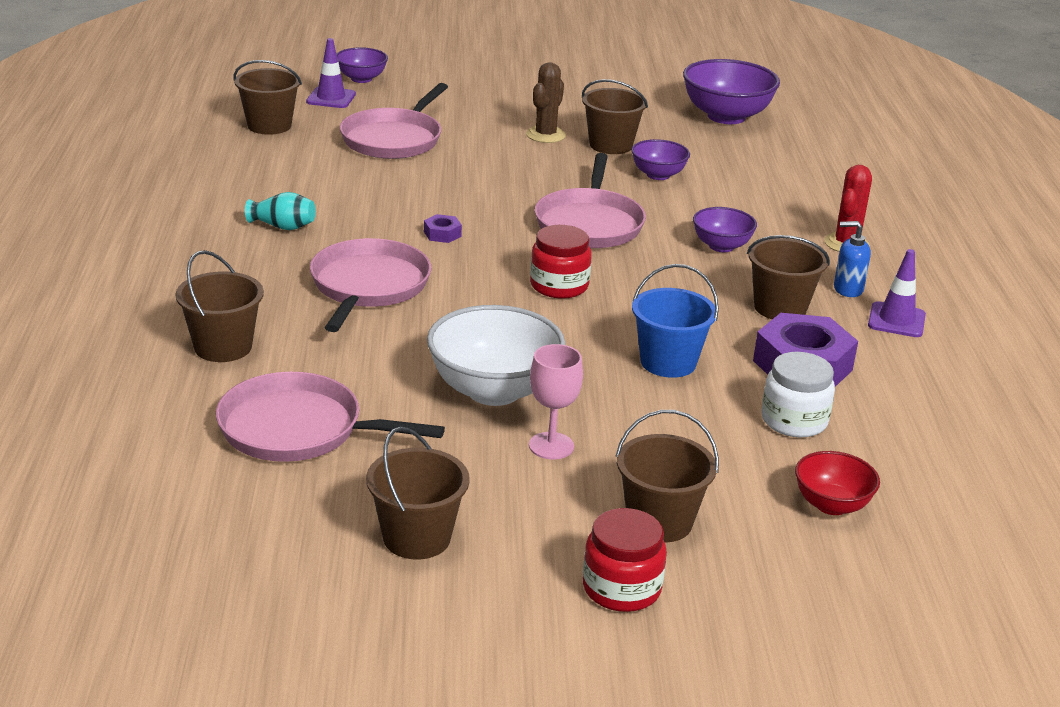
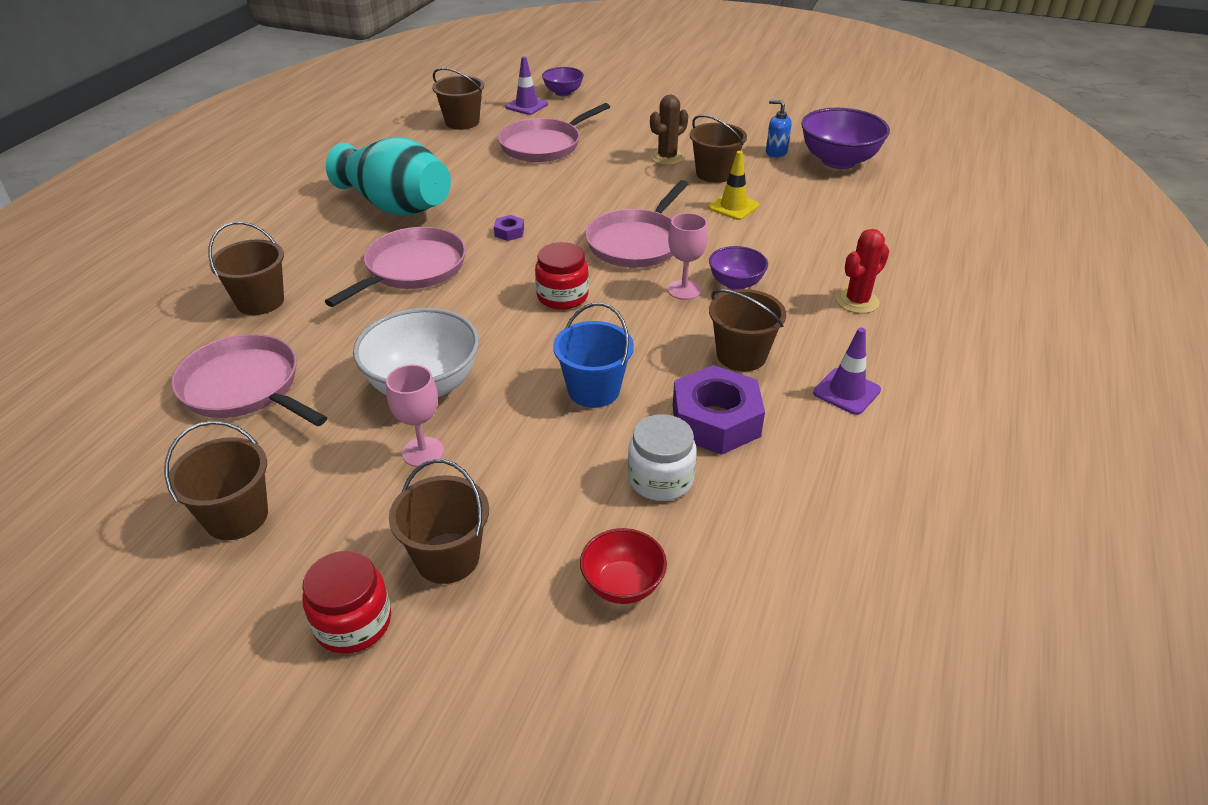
camera: 25 degrees right, 10 degrees up
turquoise vase [245,192,316,230] -> turquoise vase [326,137,451,215], size x2.44
purple bowl [631,139,690,180] -> yellow traffic cone [708,151,759,220]
blue soap dispenser [834,221,871,297] -> blue soap dispenser moved to [766,100,792,157]
none -> pink goblet [668,213,708,300]

